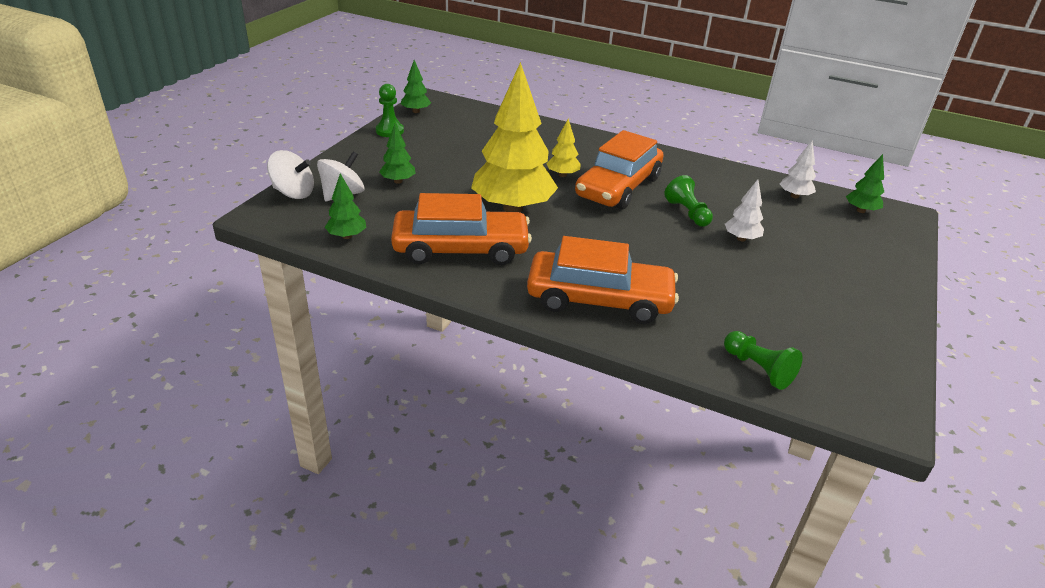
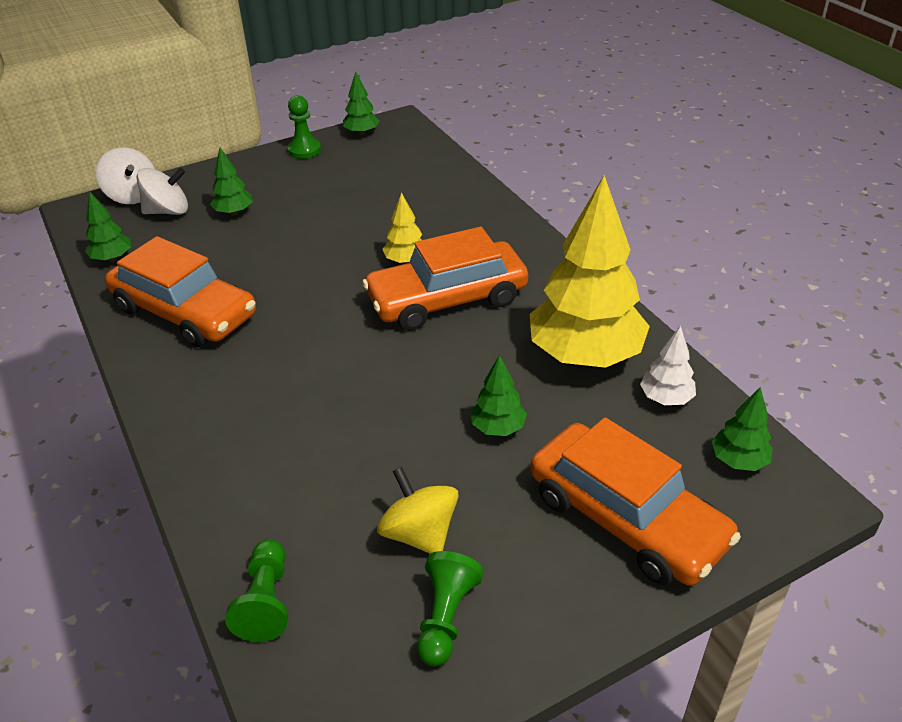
camera: 40 degrees right, 5 degrees up
yellow tree [471,62,558,212] -> yellow tree moved to [530,175,650,368]
orange car [527,236,679,324] -> orange car moved to [530,417,741,586]
green pawn [664,175,713,227] -> green pawn moved to [417,551,484,666]
white tree [725,179,764,241] -> green tree [471,355,527,436]
none -> yellow spinning top [377,467,459,554]

